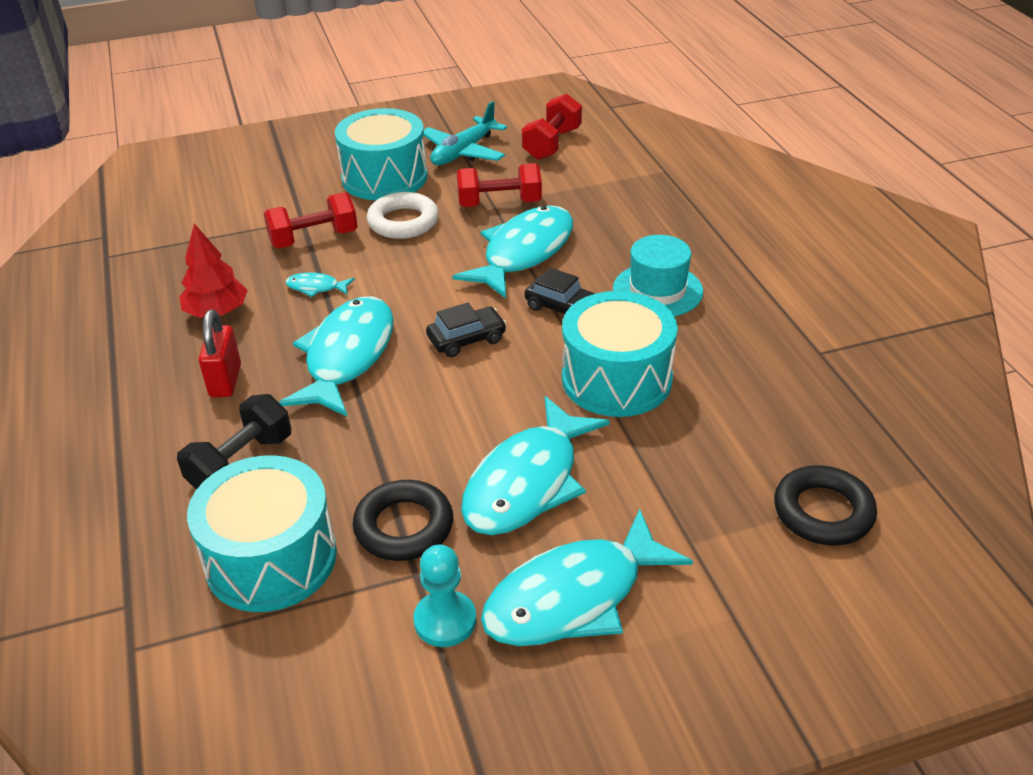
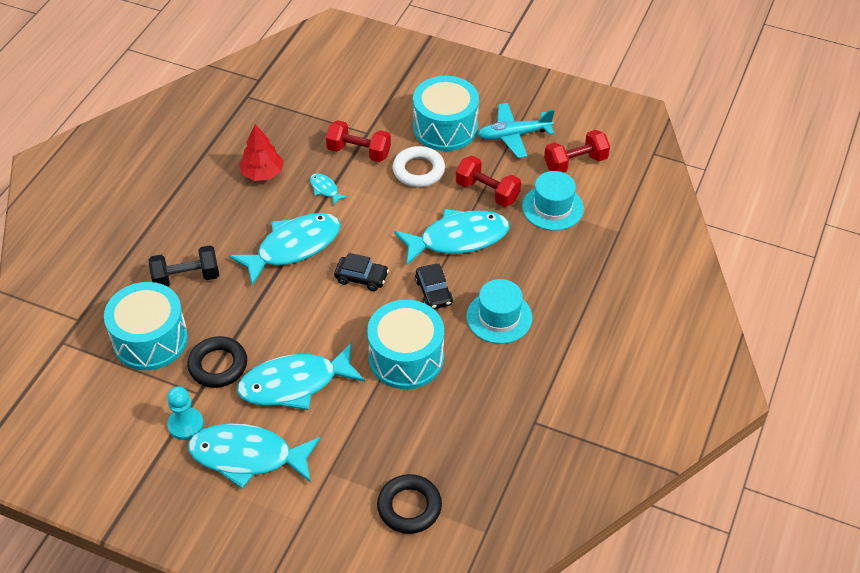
camera: 40 degrees right, 10 degrees up
red padlock [199,309,241,397] -> none
none -> turquoise hat [522,171,584,231]

